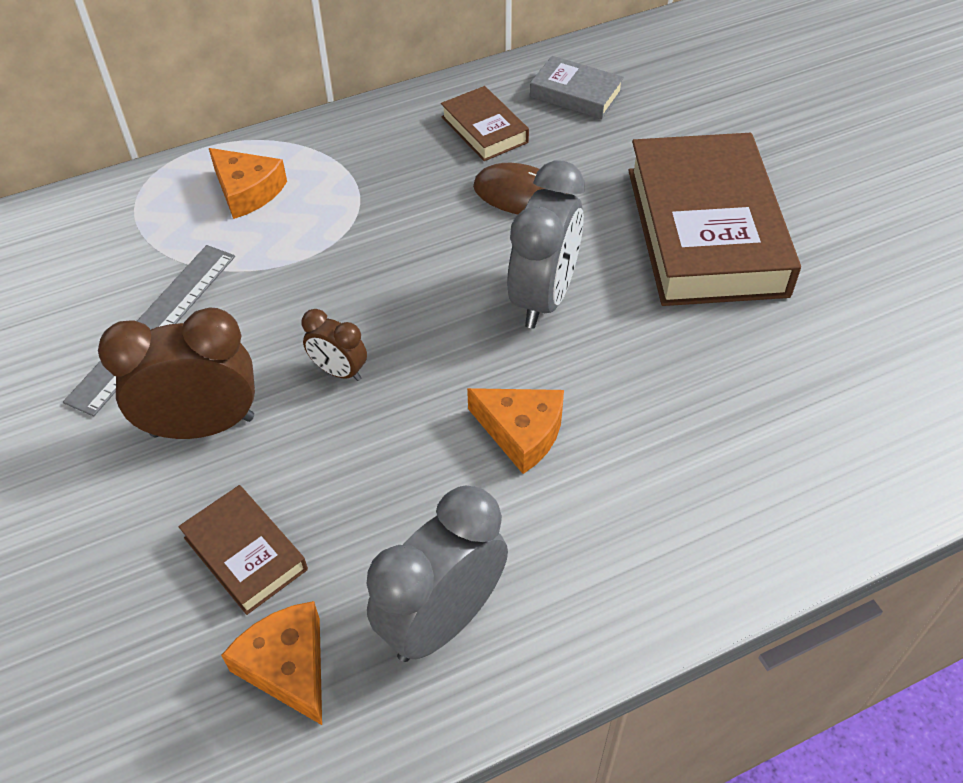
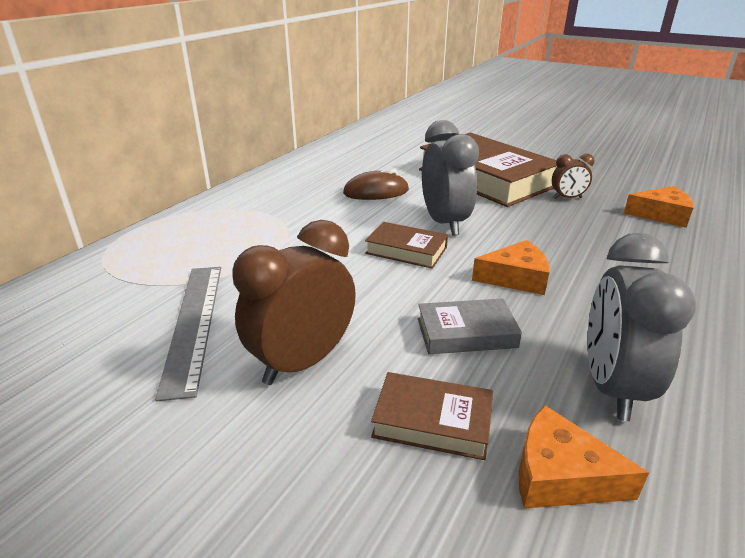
camera: 35 degrees left, 20 degrees down
orange cheese [209,148,287,219] -> orange cheese moved to [624,186,694,228]
brown clock [302,309,367,381] -> brown clock moved to [552,154,595,199]
brown book [441,86,529,161] -> brown book moved to [365,222,448,269]
grey book [530,56,624,119] -> grey book moved to [418,298,522,354]

